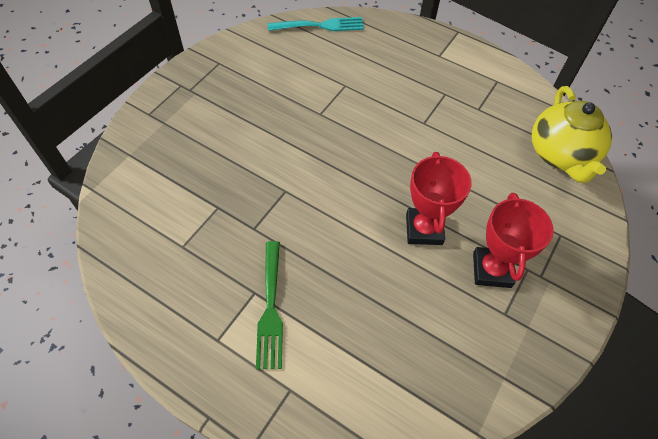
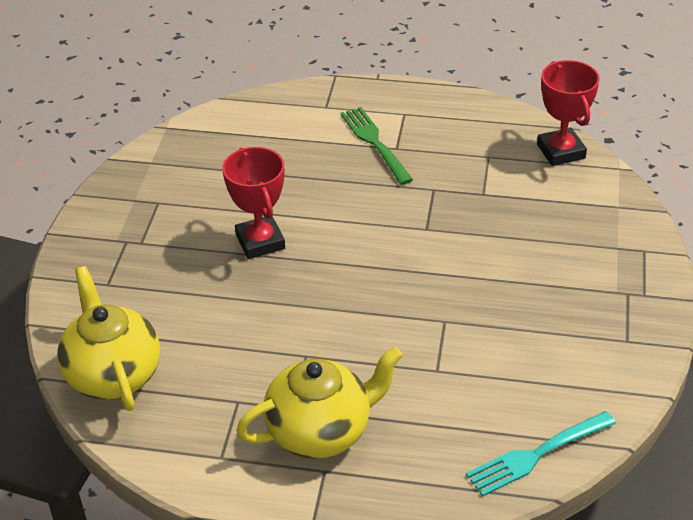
camera: 160 degrees right, 15 degrees down
red trophy [473,193,553,288] -> red trophy moved to [537,60,600,166]
none -> yellow teapot [236,346,403,459]

